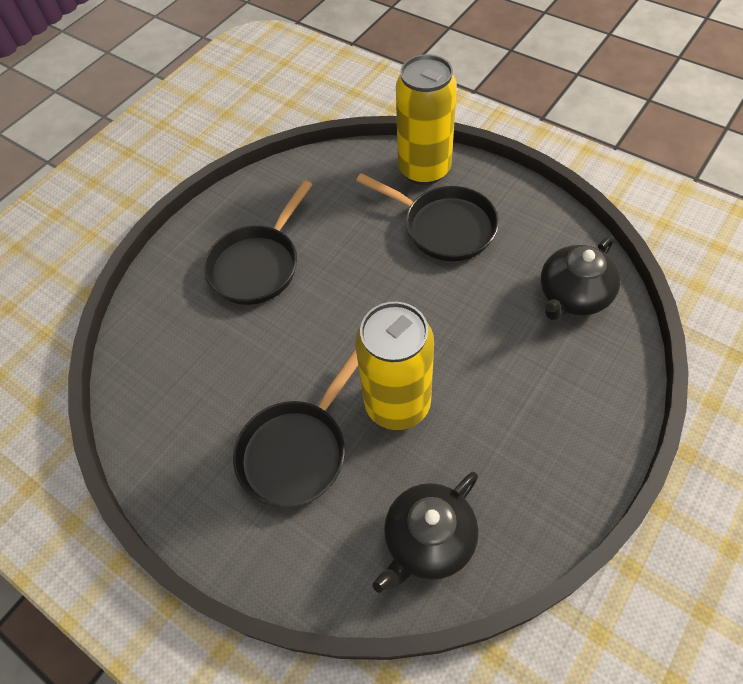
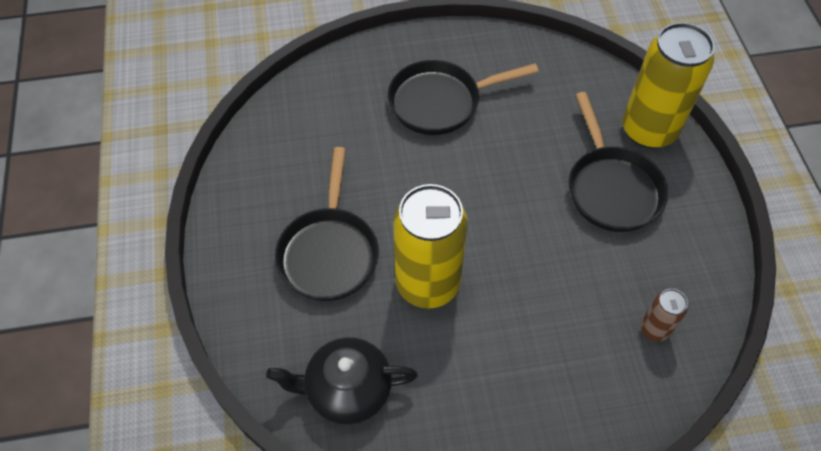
camera: 40 degrees right, 0 degrees up
black pan [233,348,358,508] -> black pan turned 75 degrees counterclockwise [275,147,379,301]
black teapot [541,235,620,320] -> brown can [640,289,688,342]

